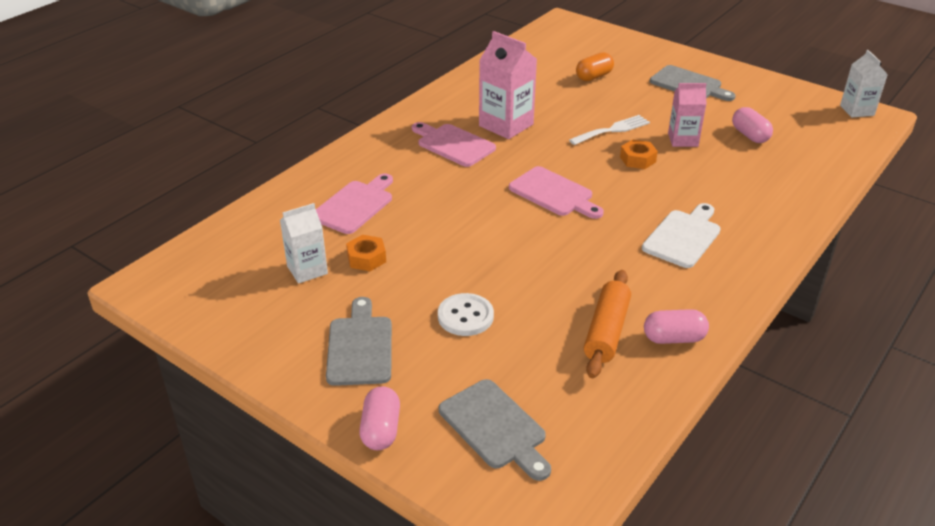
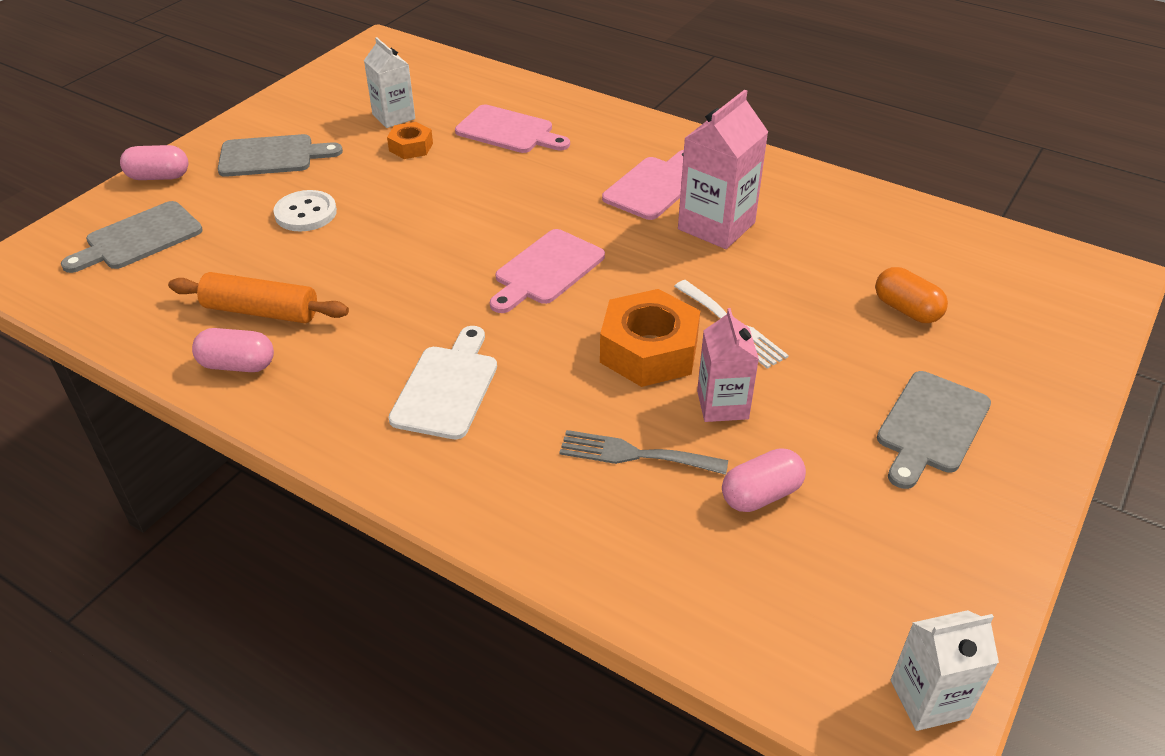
camera: 85 degrees right, 5 degrees up
orange nut [620,139,658,169] -> orange nut [600,289,700,387], size x1.86
white cutting board [642,203,721,268] -> white cutting board turned 105 degrees counterclockwise [388,326,497,439]
pink capsule [644,309,709,344] -> pink capsule turned 75 degrees counterclockwise [192,328,274,372]
none -> grey fork [559,430,728,475]

